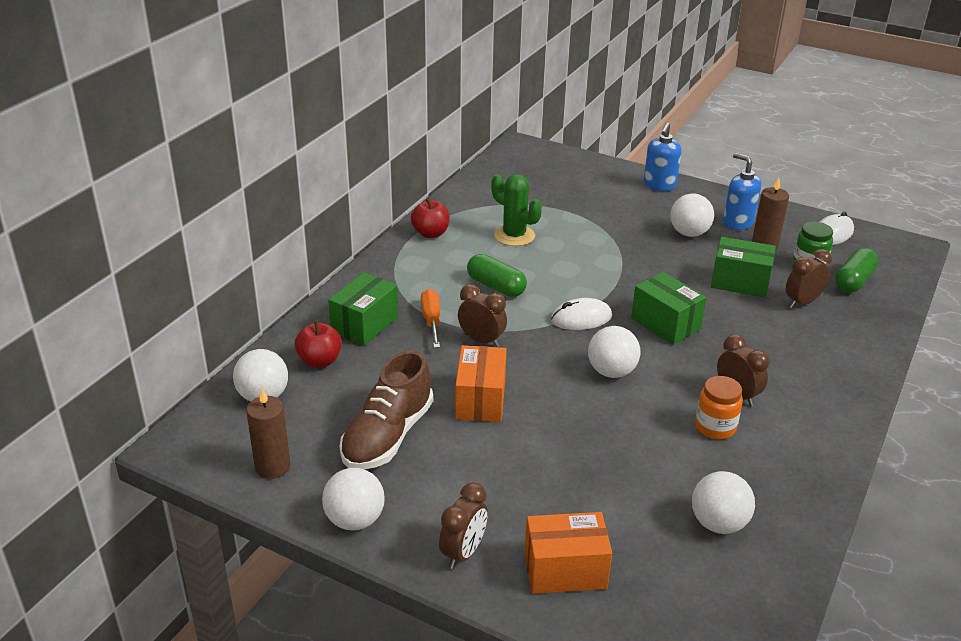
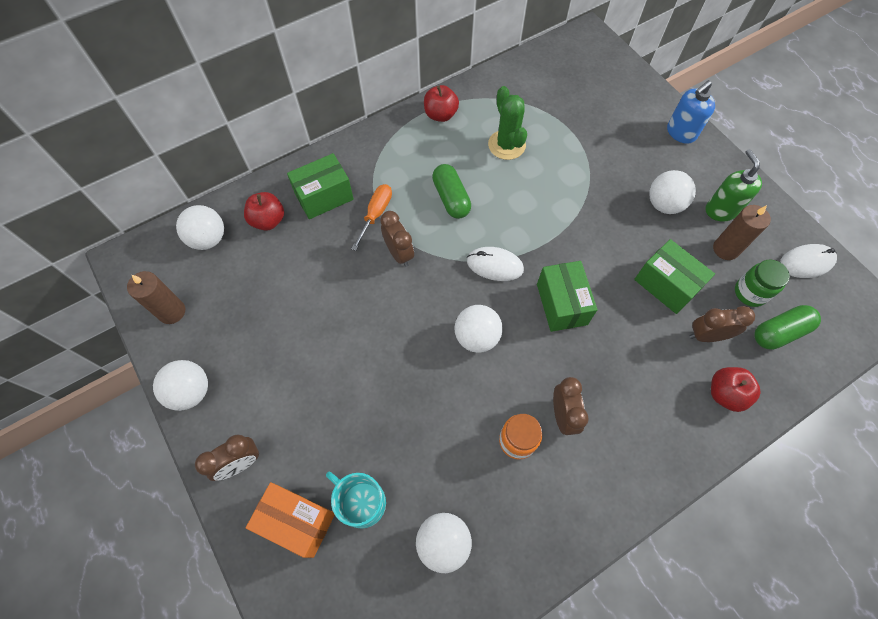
camera: 30 degrees right, 30 degrees up
brown shoe [339,350,433,469] -> none
orange box [455,345,507,422] -> none
blue soap dispenser [723,153,761,230] -> green soap dispenser [706,149,762,222]
none -> turquoise mug [326,472,386,529]
none -> red apple [711,367,761,412]

